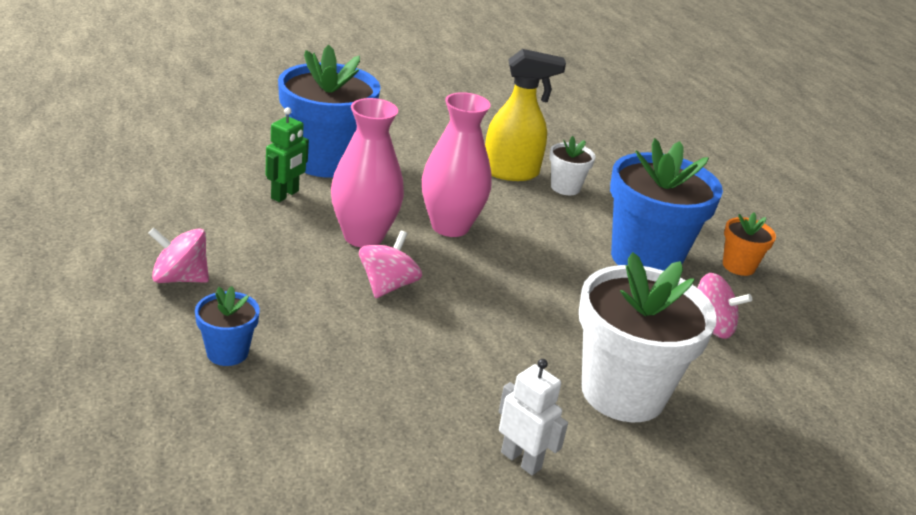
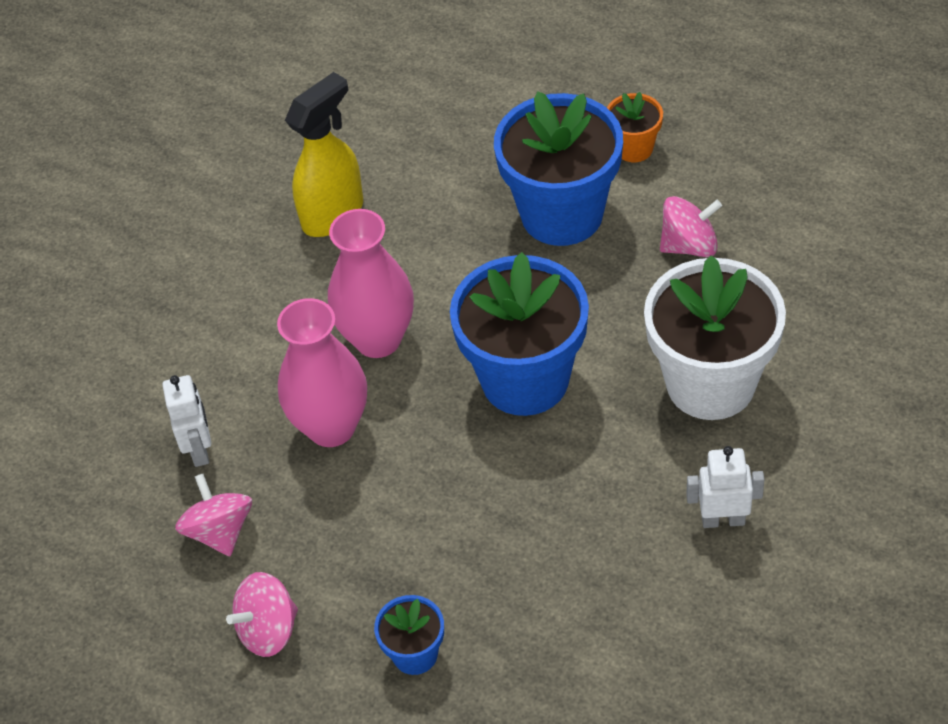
camera: 35 degrees left, 20 degrees up
green robot [265,107,309,202] -> white robot [162,375,211,467]
blue flower pot [278,45,381,177] -> blue flower pot moved to [450,252,589,416]
pink spinning top [359,231,422,298] -> pink spinning top moved to [175,474,252,556]
white flower pot [549,136,595,195] -> none

